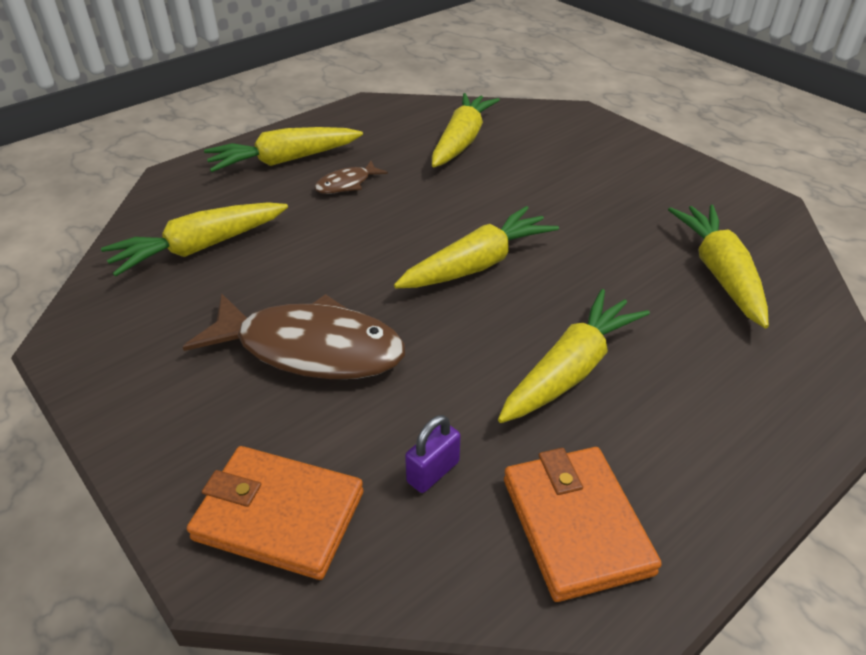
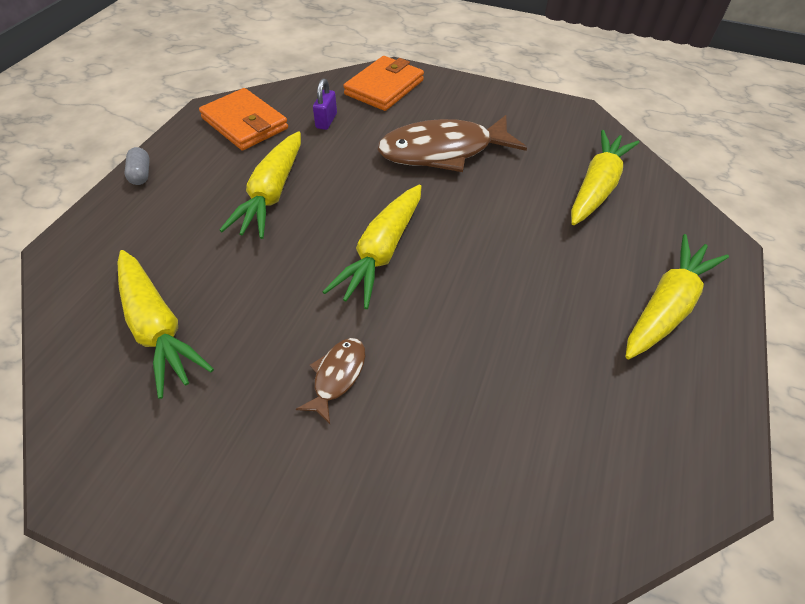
camera: 150 degrees right, 10 degrees up
orange wallet [187,446,364,580] -> orange wallet turned 45 degrees counterclockwise [343,56,424,111]
brown fish [314,161,388,194] -> brown fish moved to [296,338,365,424]
yellow carrot [432,93,500,167] -> none
none -> grey capsule [125,147,150,185]

